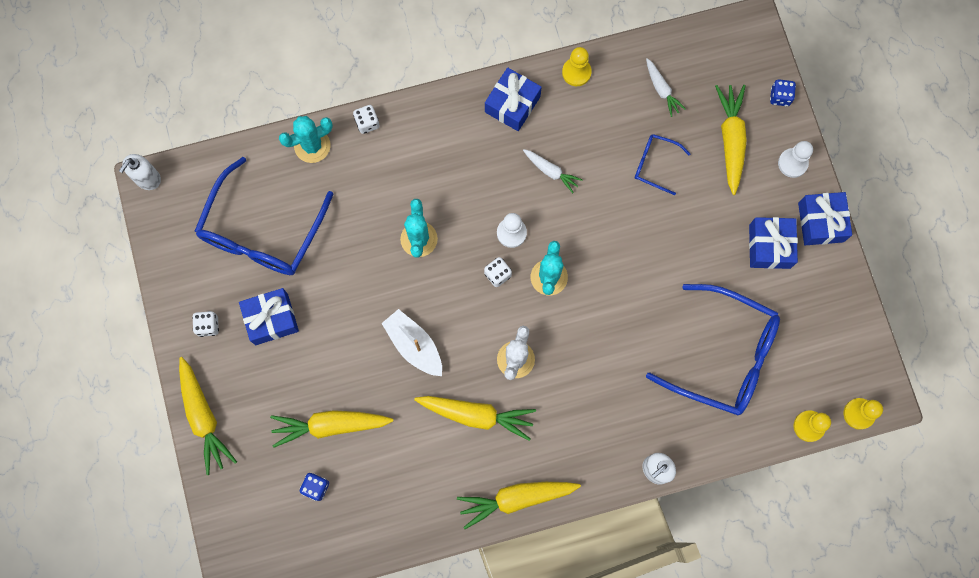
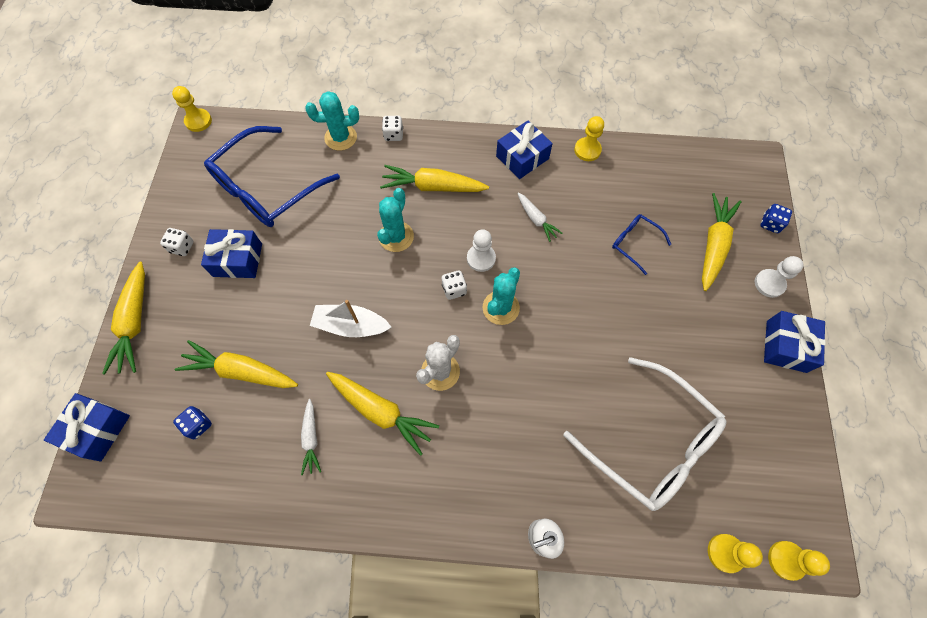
camera: 20 degrees right, 10 degrees down
white soap dispenser [119,154,161,190] -> yellow pawn [172,86,212,132]
white boat [381,309,442,376] -> white boat turned 60 degrees counterclockwise [310,300,391,337]
yellow carrot [457,482,581,529] -> yellow carrot moved to [380,165,489,192]
white carrot [646,58,686,117] -> white carrot moved to [301,399,321,475]
blue glasses [646,284,780,415] -> white glasses [563,357,726,511]
blue gift [749,217,798,269] -> blue gift moved to [44,393,130,461]

